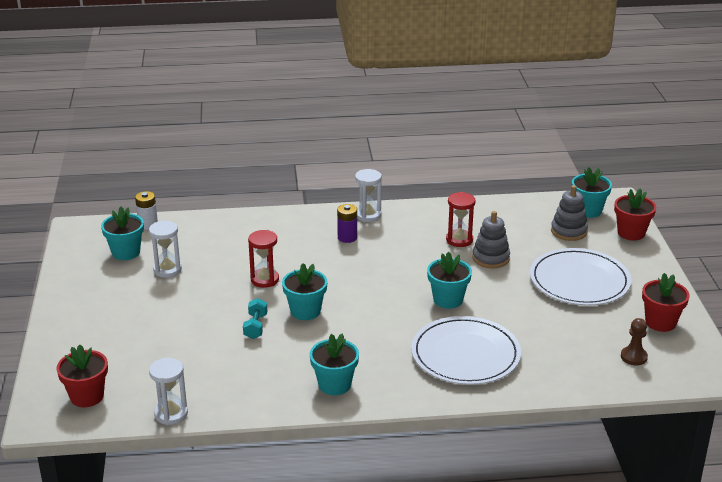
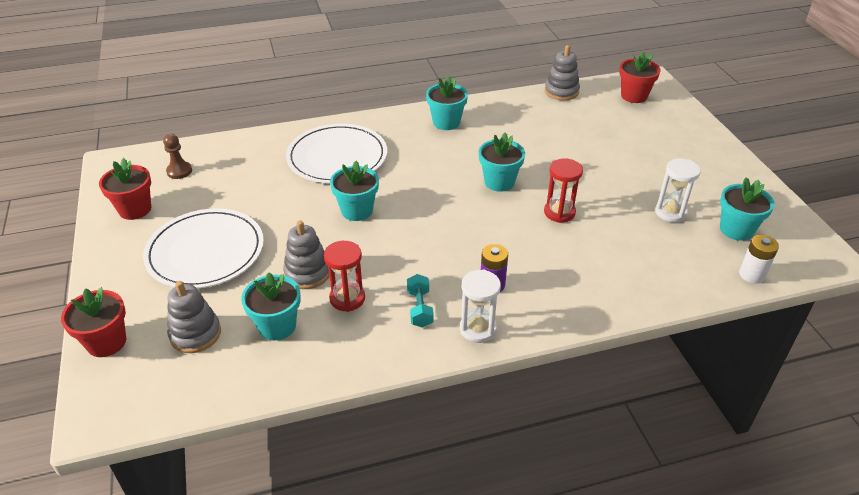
camera: 170 degrees right, 10 degrees up
white hourglass [149,358,188,425] -> grey stacking toy [545,45,580,100]
turquoise dumbbell [243,298,267,339] -> turquoise dumbbell moved to [407,274,434,328]
turquoise flower pot [572,167,612,218] -> turquoise flower pot moved to [241,272,301,341]

